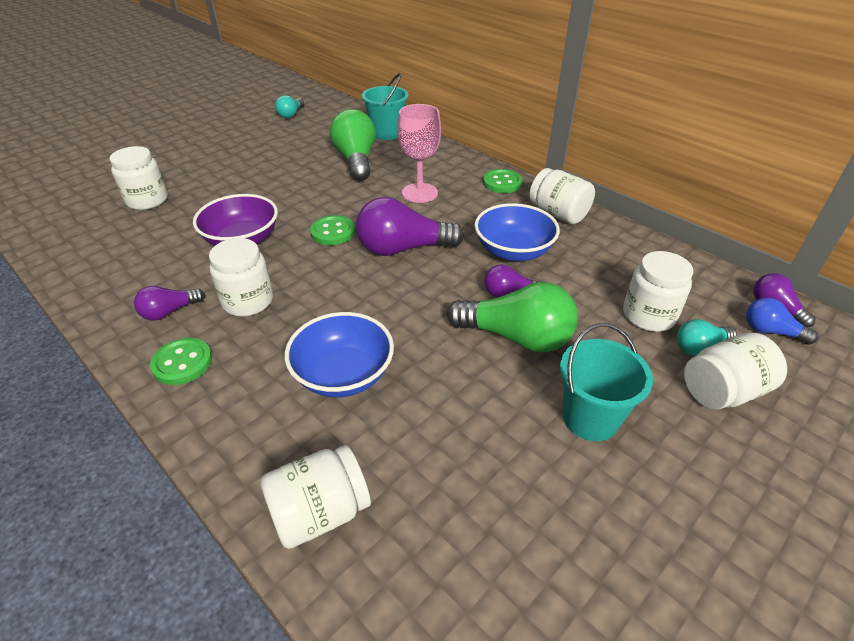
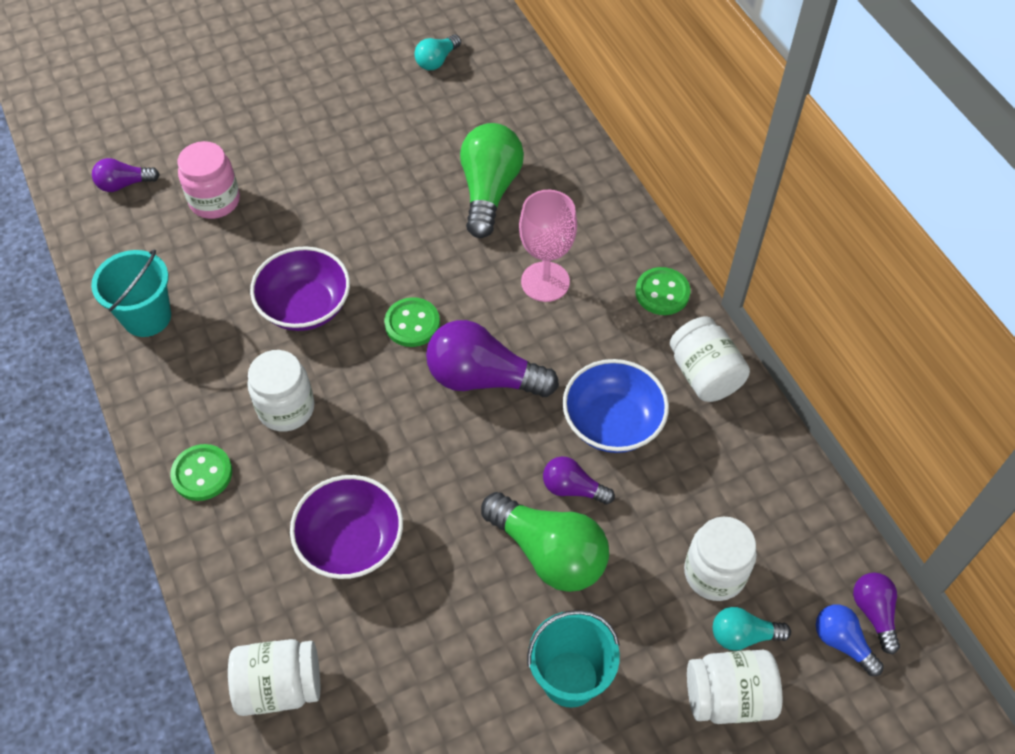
camera: 20 degrees right, 15 degrees up
white jar [109,146,168,210] -> pink jar [178,141,240,219]
purple light bulb [134,286,205,321] -> purple light bulb moved to [92,158,160,192]
blue bowl [285,312,394,397] -> purple bowl [290,475,403,579]
turquoise bucket [362,73,409,140] -> turquoise bucket moved to [91,249,171,337]

